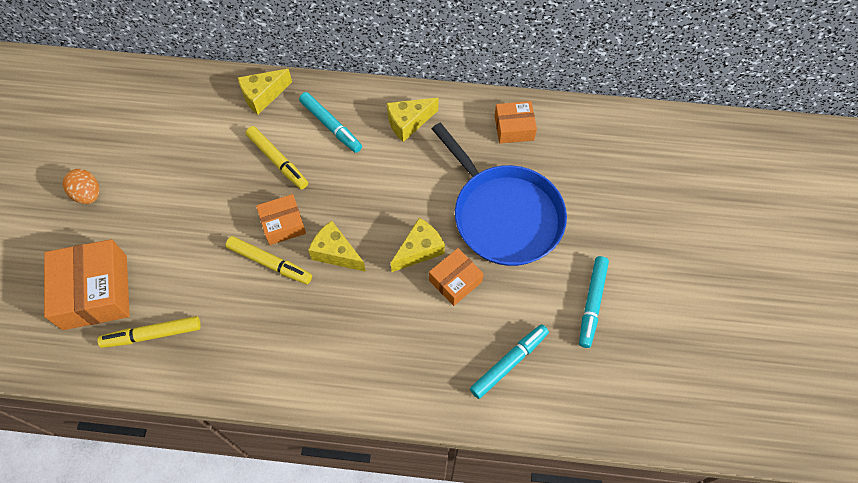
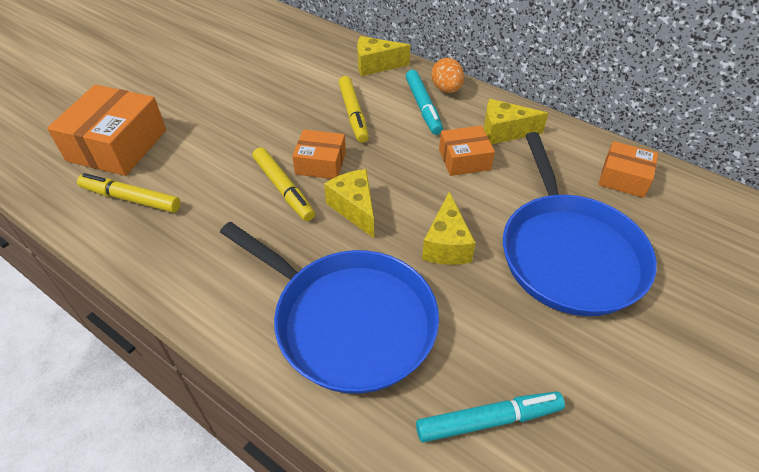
camera: 30 degrees right, 15 degrees down
orange egg [63,169,99,204] -> orange egg moved to [432,58,464,93]
yellow cheese [391,218,445,272] -> yellow cheese turned 105 degrees clockwise [422,192,476,265]
orange box [429,248,484,306] -> orange box moved to [439,126,495,176]
turquoise marker [579,256,609,348] -> none
none -> blue pan [220,222,439,394]

